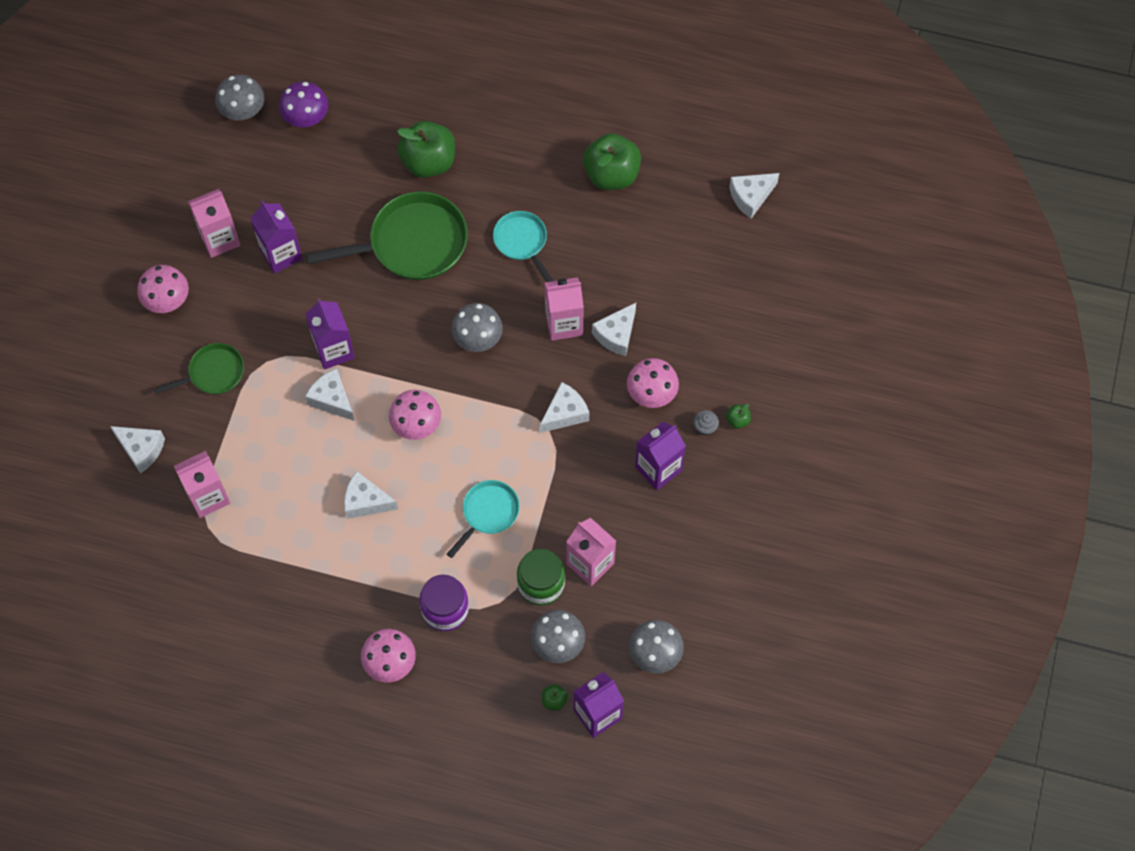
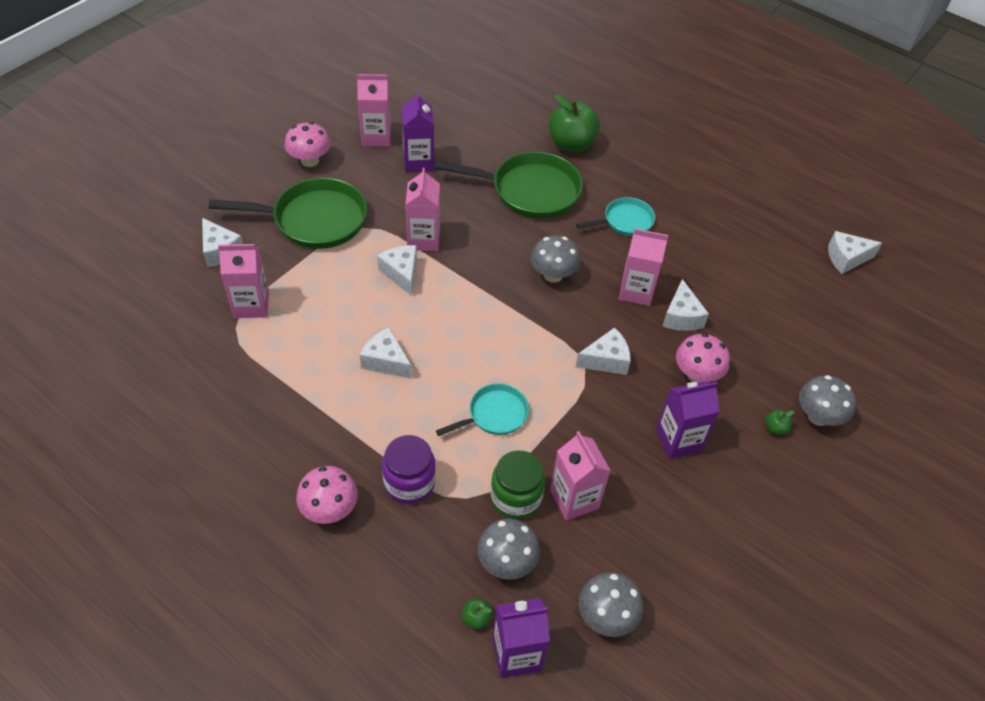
camera: 20 degrees right, 15 degrees down
green pan [154,343,244,394] -> green pan [209,178,367,249], size x1.80
grey mushroom [215,75,264,120] -> grey mushroom moved to [799,375,856,426]
purple mushroom [279,82,328,127] -> none
purple carton [305,298,355,370] -> pink carton [405,168,440,251]
pink mushroom [389,390,441,440] -> none
turquoise pan [493,211,553,282] -> turquoise pan turned 75 degrees clockwise [576,197,655,236]
green apple [583,133,641,190] -> none
white cheese [592,303,636,356] -> white cheese turned 60 degrees counterclockwise [662,279,709,331]
grey cupcake [694,410,719,436] -> none

